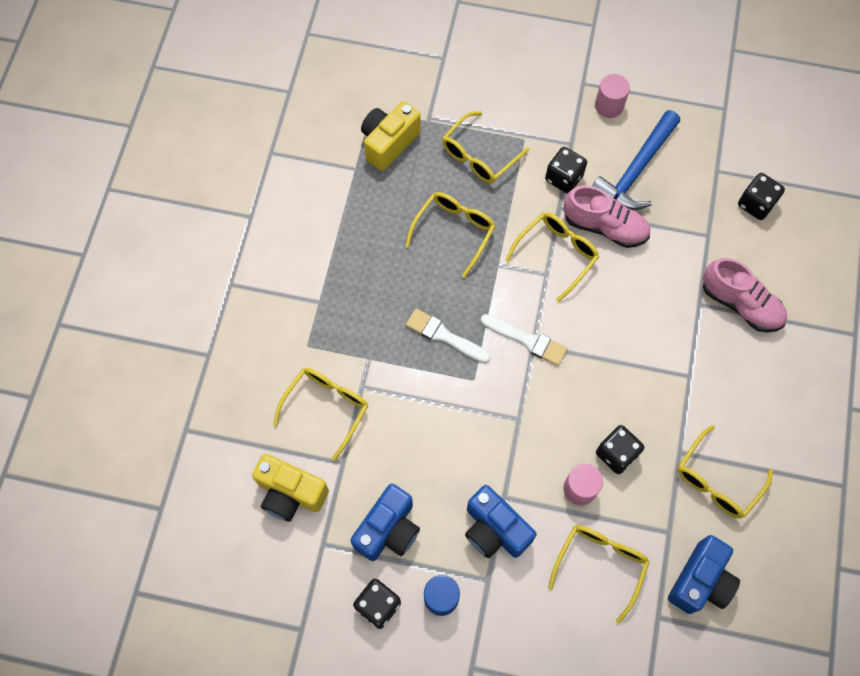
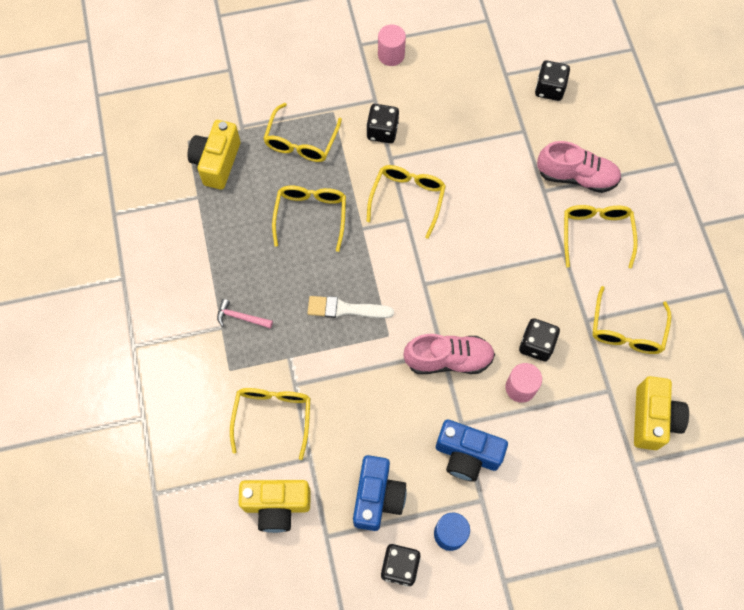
camera: 25 degrees left, 0 degrees up
white brush [481,314,567,366] -> none
yellow glasses [548,525,650,624] -> yellow glasses moved to [564,205,638,269]
pink shoe [563,186,650,248] -> pink shoe moved to [403,334,495,374]
blue hammer [592,110,680,210] -> none
blue camera [668,535,740,614] -> yellow camera [634,376,689,450]
none -> pink hammer [217,299,273,329]

